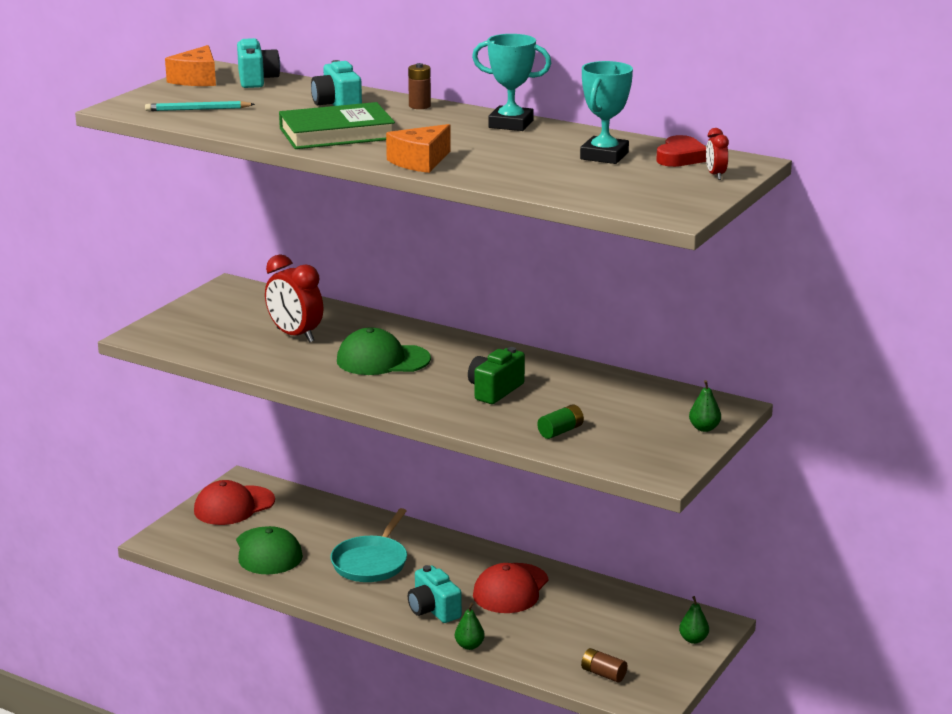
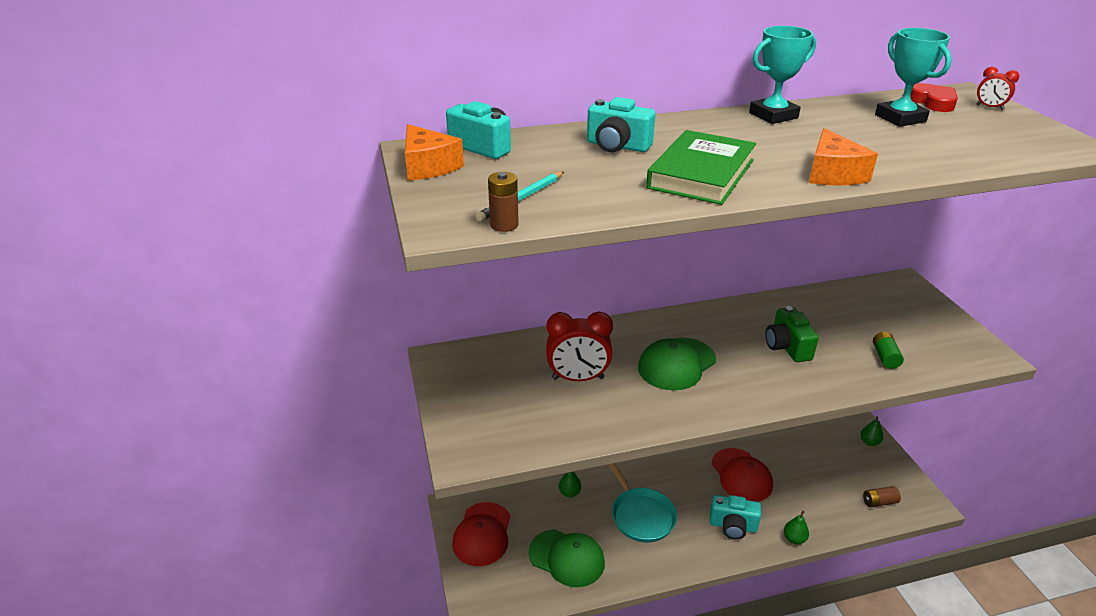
camera: 45 degrees left, 10 degrees up
brown battery [408,63,431,109] -> brown battery moved to [488,172,519,232]
green pear [689,380,721,432] -> green pear moved to [559,472,581,497]

